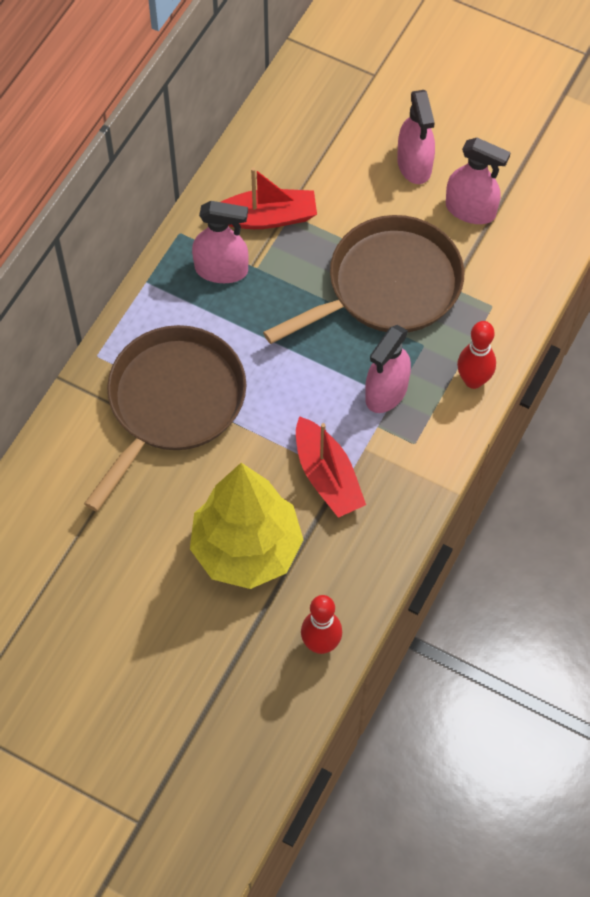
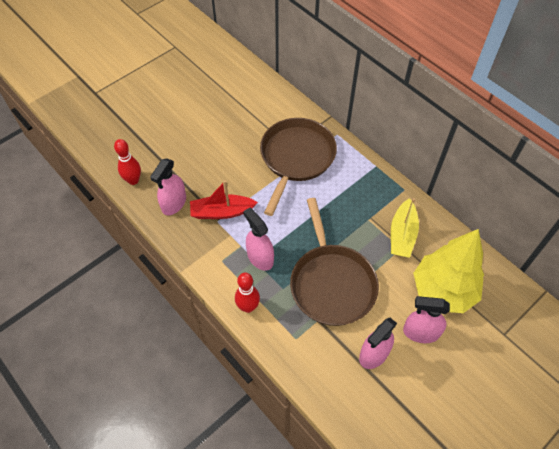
camera: 110 degrees right, 5 degrees down
brown pan [84,325,247,512] -> brown pan turned 120 degrees counterclockwise [260,118,337,216]
yellow tree [190,463,303,589] -> yellow tree moved to [413,229,484,313]
pink spray bottle [192,201,249,283] -> pink spray bottle moved to [150,158,186,215]
red boat [221,167,317,229] -> yellow boat [391,198,419,258]

